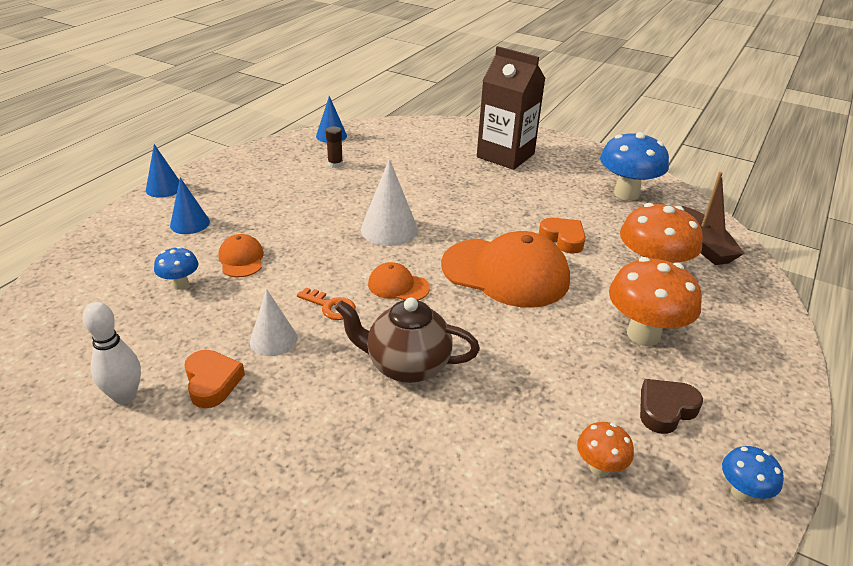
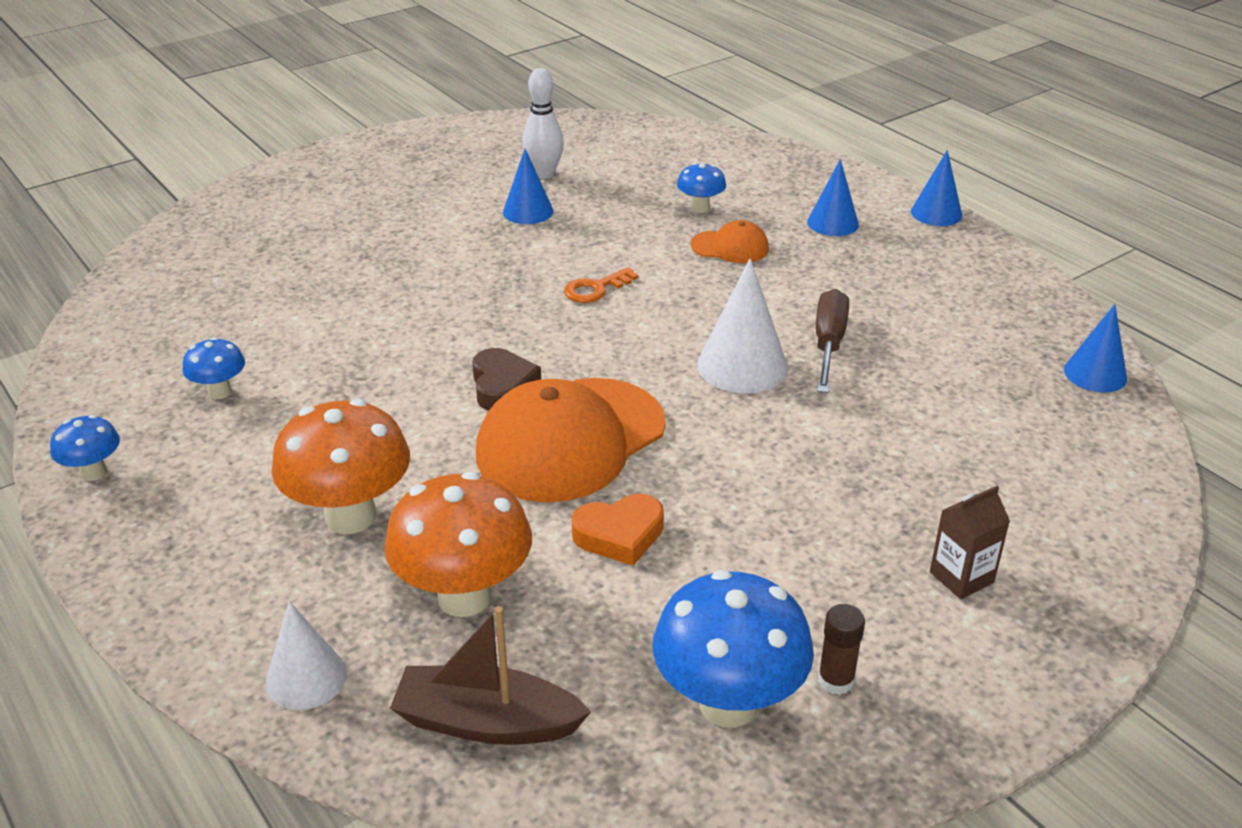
camera: 115 degrees right, 0 degrees up
orange heart [184,350,245,408] -> blue cone [503,149,553,224]
white cone [250,289,298,356] -> white cone moved to [265,601,347,710]
brown glue stick [326,126,343,168] -> brown glue stick moved to [818,604,865,695]
brown teapot [335,298,480,383] -> none
orange cap [368,262,430,300] -> none
brown carton [477,46,546,170] -> brown carton [930,486,1010,599], size x0.46
orange mushroom [577,422,634,476] -> blue mushroom [182,337,245,399]
brown heart [640,379,703,434] -> brown heart moved to [472,348,541,410]
none -> brown screwdriver [816,289,849,393]

